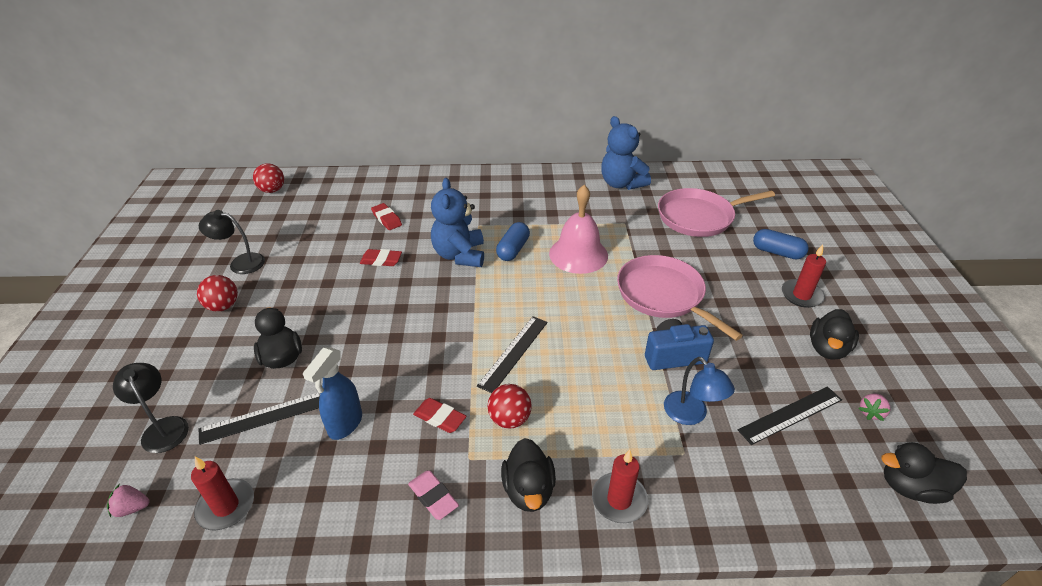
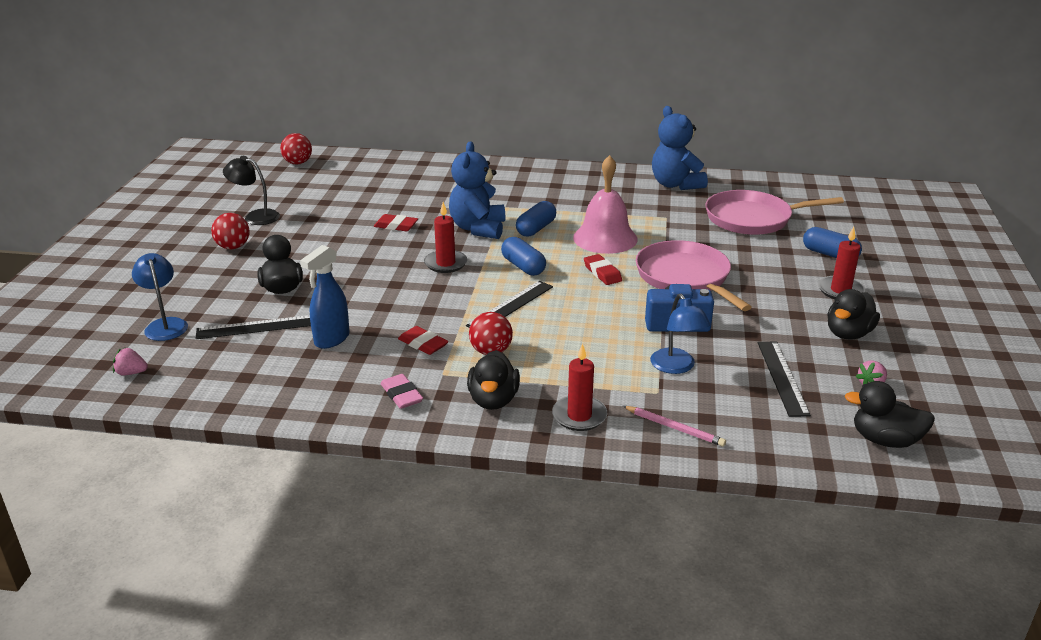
camera: 10 degrees right, 10 degrees down
black lamp [113,363,189,453] -> blue lamp [132,253,188,341]
red candle [191,457,254,531] -> red candle moved to [424,202,467,273]
red eraser [371,203,402,230] -> red eraser moved to [584,254,622,285]
black ruler [738,386,842,445] -> black ruler turned 75 degrees counterclockwise [758,342,811,417]
none -> blue capsule [501,237,546,276]
none -> pink pencil [623,406,726,447]

